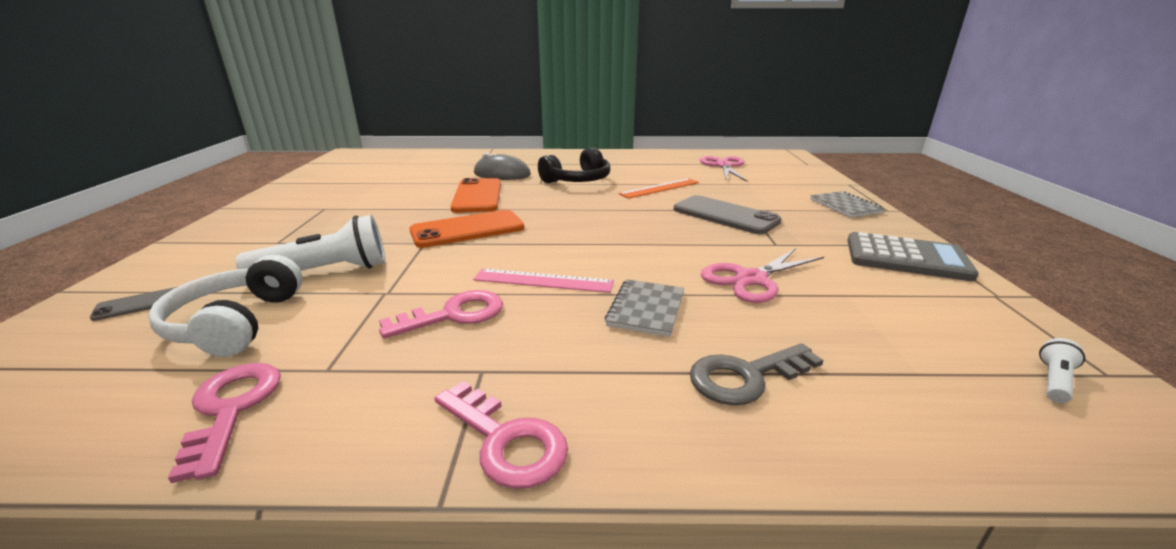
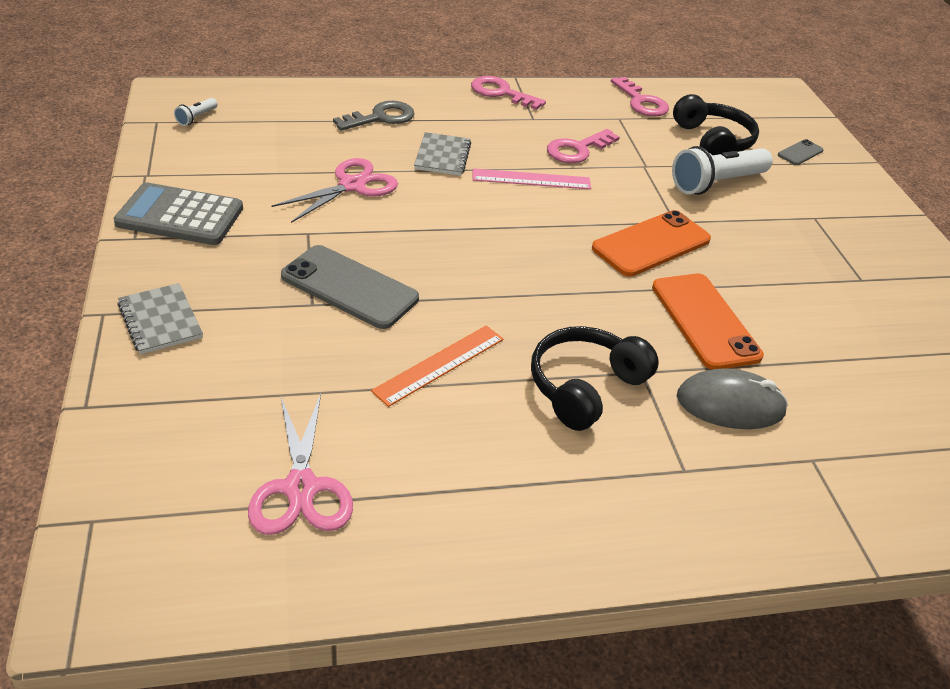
camera: 165 degrees right, 15 degrees up
white headphones [148,255,303,357] -> black headphones [673,94,759,155]

